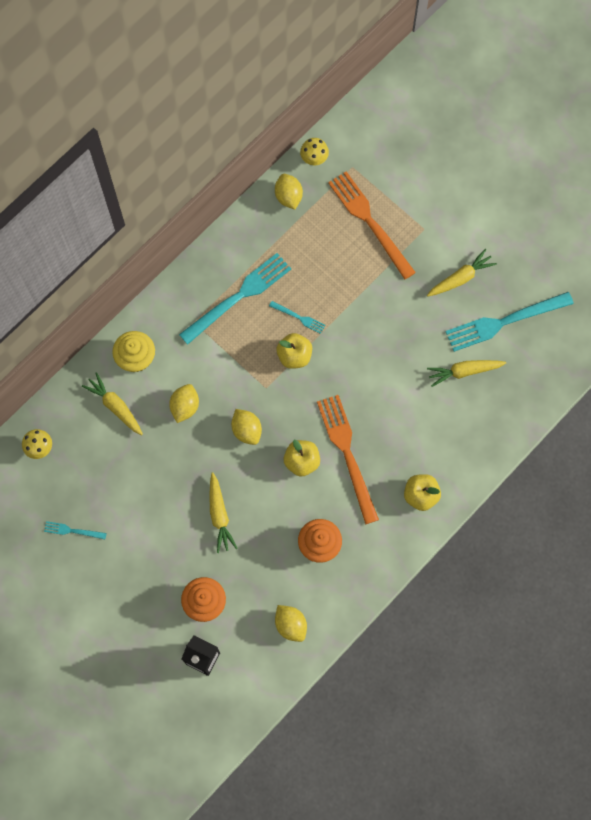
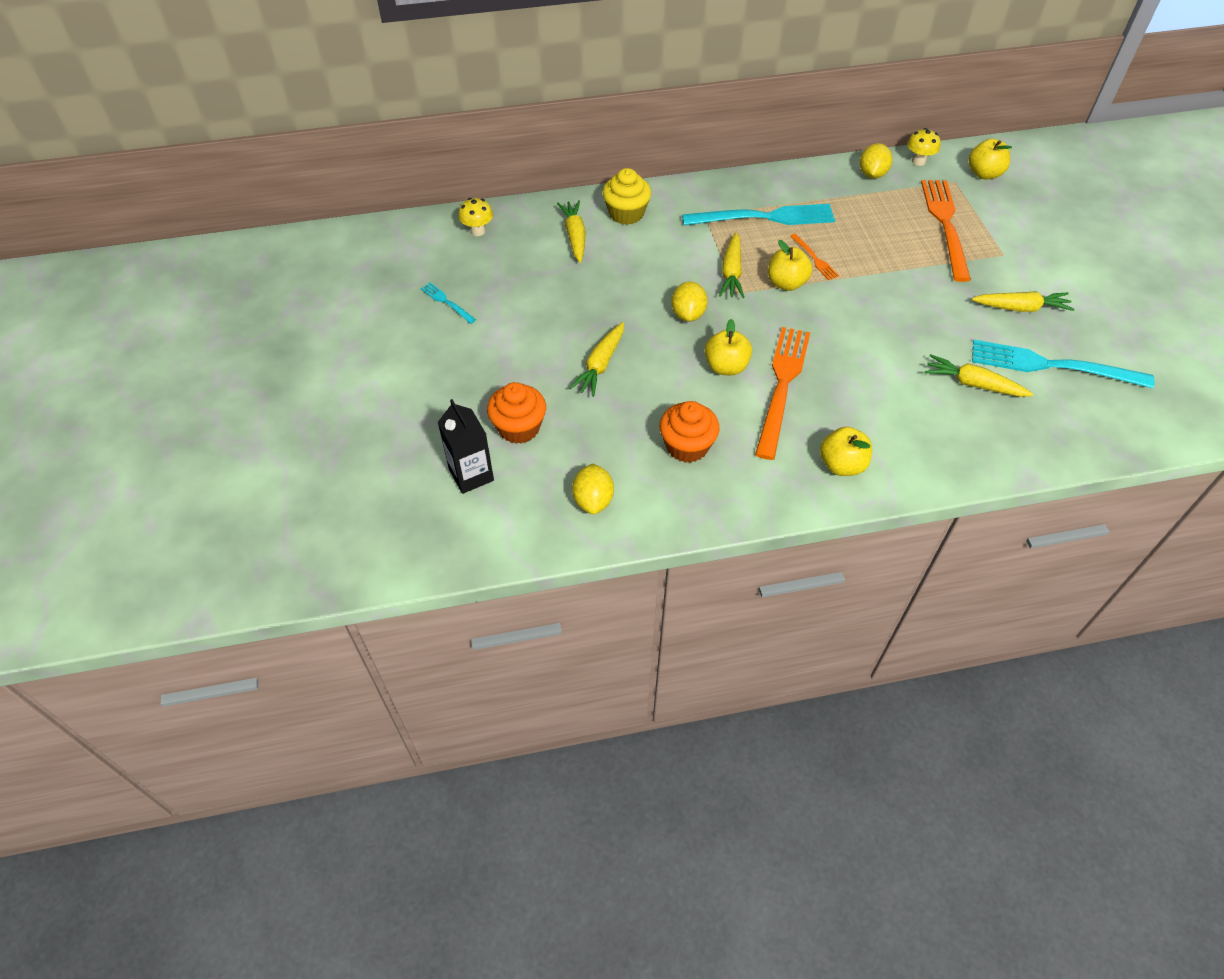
camera: 35 degrees right, 20 degrees down
yellow lemon [169,384,199,423] -> none
turquoise fork [269,301,325,334] -> orange fork [790,233,839,280]
none -> yellow carrot [719,232,744,298]
none -> yellow apple [969,139,1012,179]

